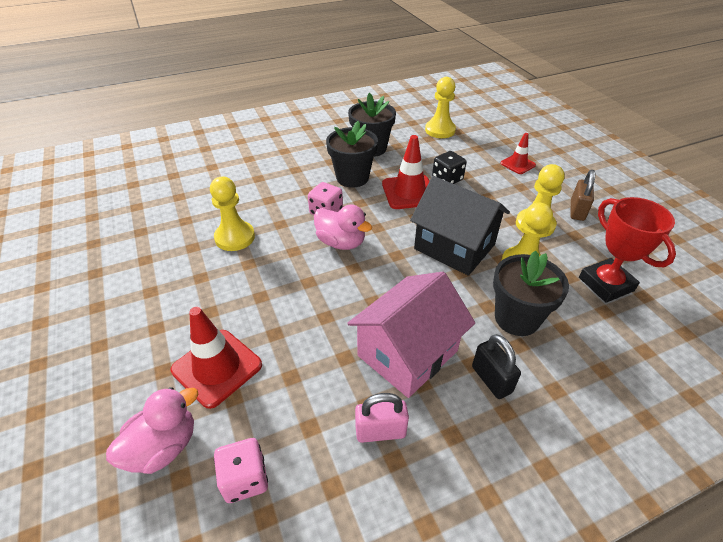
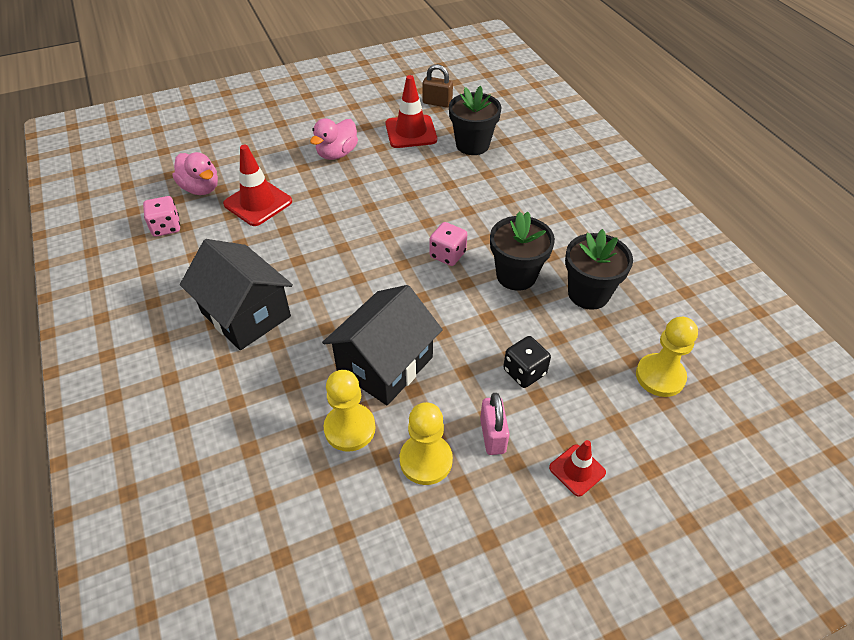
camera: 90 degrees right, 5 degrees up
yellow pawn [210,177,255,251] -> none
pink duck [314,205,372,250] -> pink duck moved to [310,118,358,160]
pink house [347,272,475,398] -> black house [180,239,293,350]
pink padlock [355,393,409,443] -> pink padlock moved to [480,393,510,455]
red traffic cone [382,135,430,209] -> red traffic cone moved to [386,75,437,148]
black padlock [472,334,521,399] -> none
black flower pot [493,251,569,336] -> black flower pot moved to [449,86,501,155]
brown padlock [570,170,595,221] -> brown padlock moved to [422,64,453,108]
red trophy [579,197,676,303] -> none

